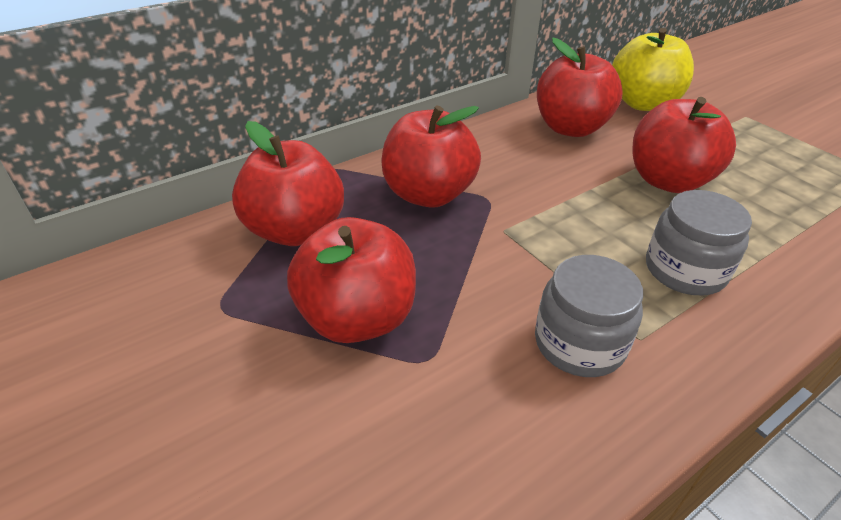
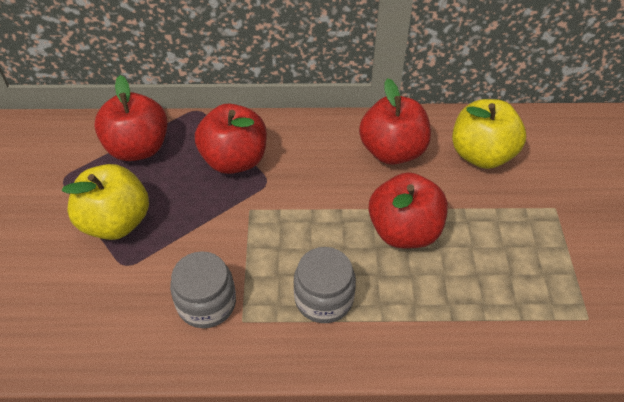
camera: 35 degrees right, 10 degrees up
red apple [287,217,416,343] -> yellow apple [62,164,149,240]

